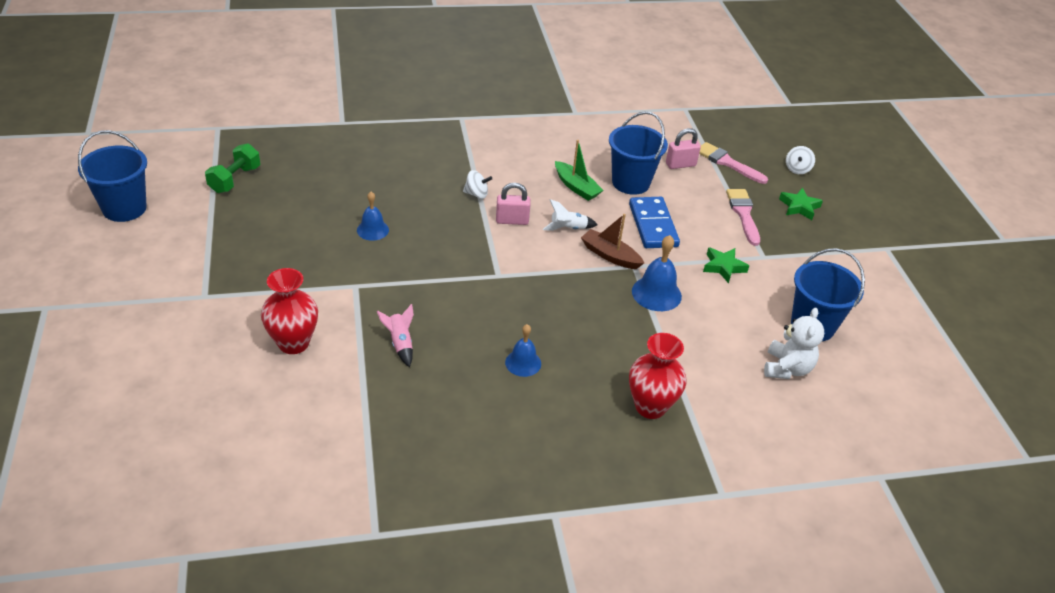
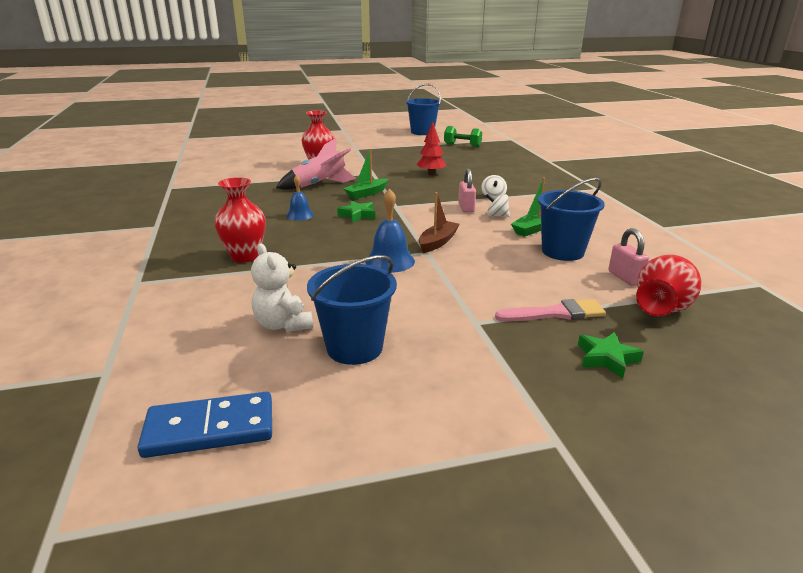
camera: 90 degrees right, 15 degrees down
blue bell [357,192,389,241] -> red tree [416,122,447,175]
pink rocket [377,304,414,367] -> pink rocket [276,138,356,190], size x1.89
white rocket [543,199,598,231] -> none
blue domino [629,197,680,248] -> blue domino moved to [138,392,272,458]
pink brush [699,142,768,184] -> red vase [636,255,701,316]
green star [703,247,749,283] -> green star moved to [337,201,375,223]
white teddy bear [764,308,824,379] -> white teddy bear turned 45 degrees clockwise [251,243,313,332]
white spinning top [786,146,815,174] -> white spinning top moved to [486,193,510,217]
none -> green boat [343,148,389,199]

